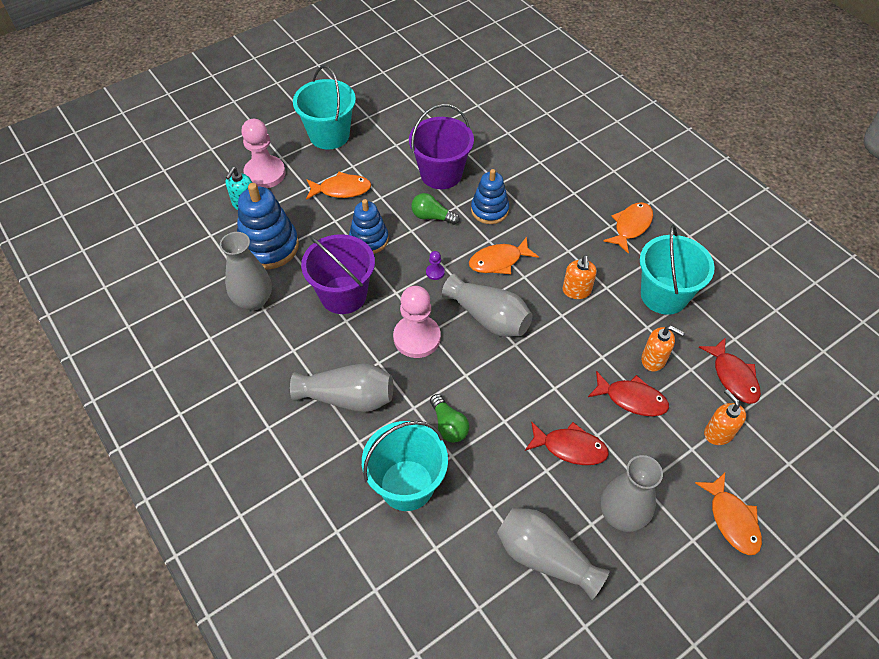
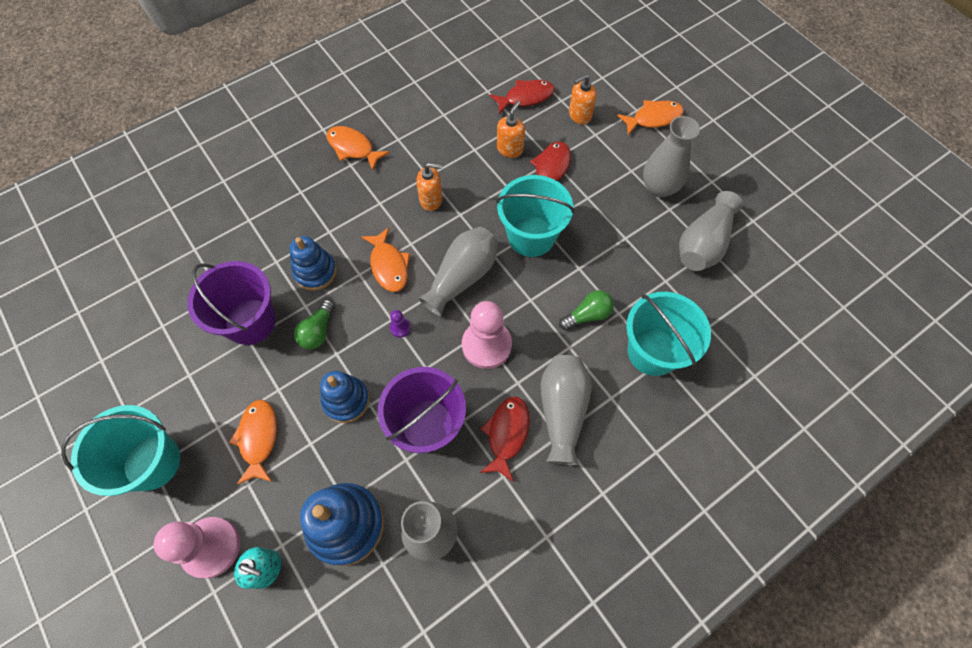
camera: 90 degrees left, 10 degrees up
red fish [525,421,609,465] -> red fish moved to [480,397,530,482]
turquoise bucket [640,225,715,315] -> turquoise bucket moved to [496,175,575,257]

